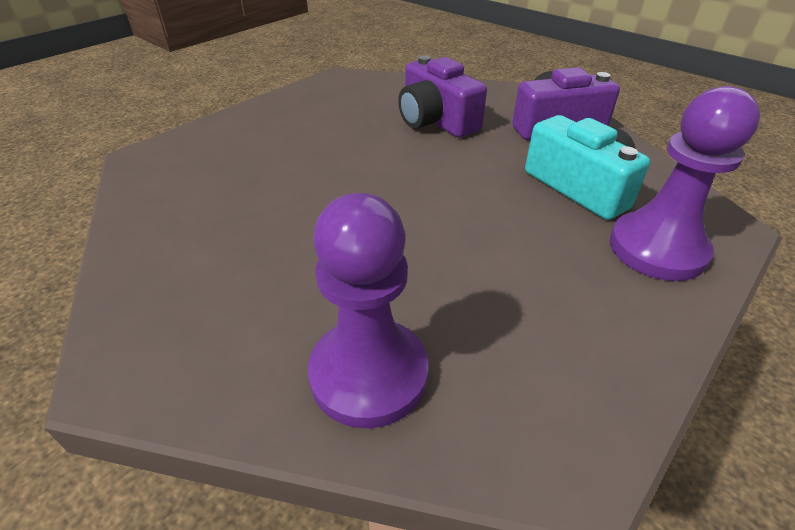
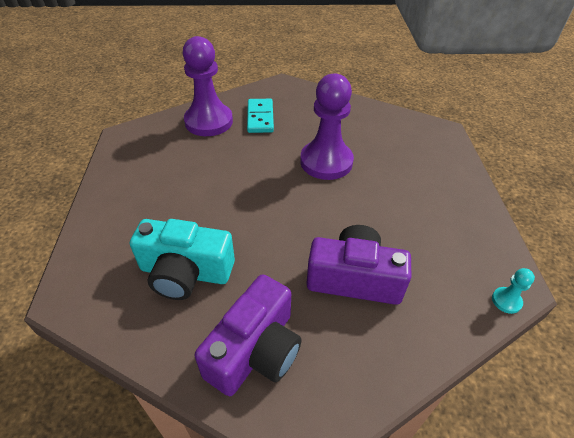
camera: 135 degrees right, 5 degrees up
purple pawn [610,86,760,281] -> purple pawn moved to [300,73,354,180]
none -> turquoise domino [247,99,274,133]
none -> turquoise pawn [492,268,535,314]

